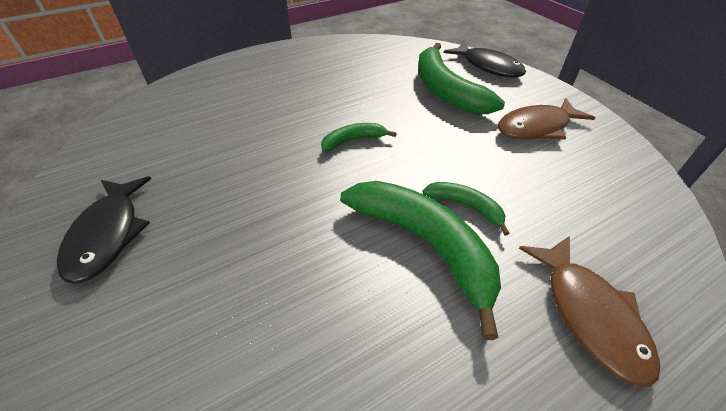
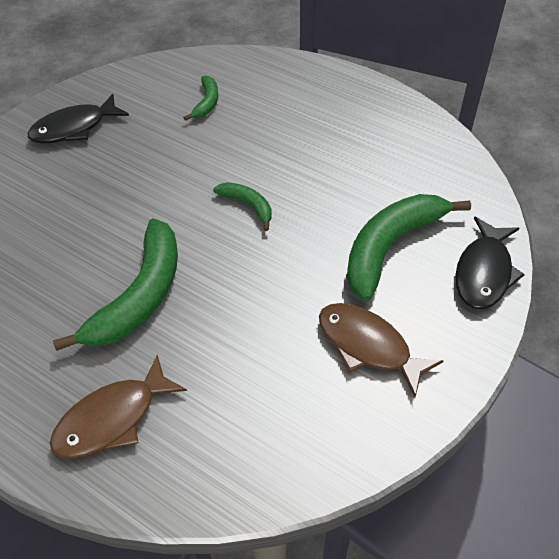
camera: 65 degrees right, 5 degrees up
green banana [422,182,510,236] -> green banana moved to [183,76,219,121]

